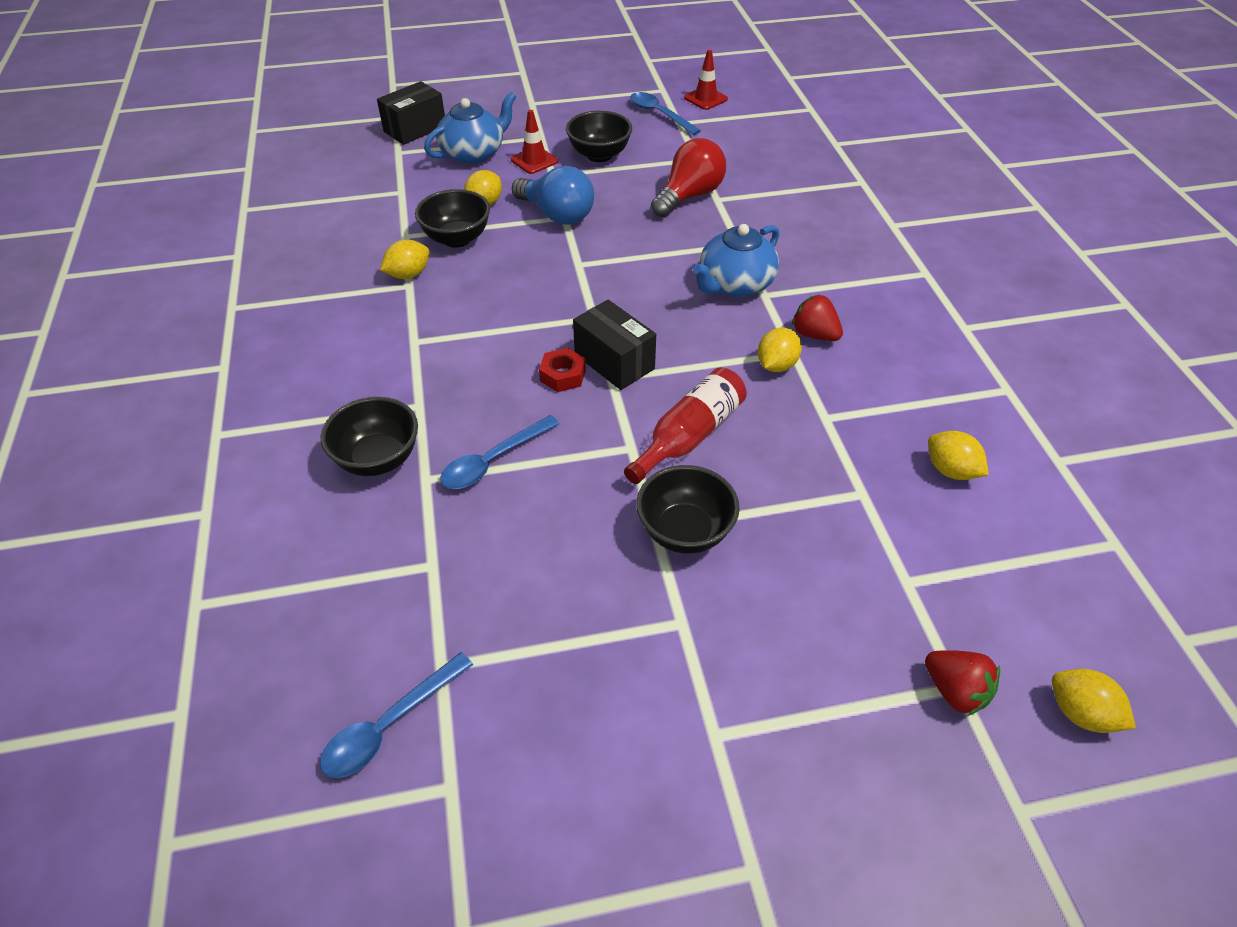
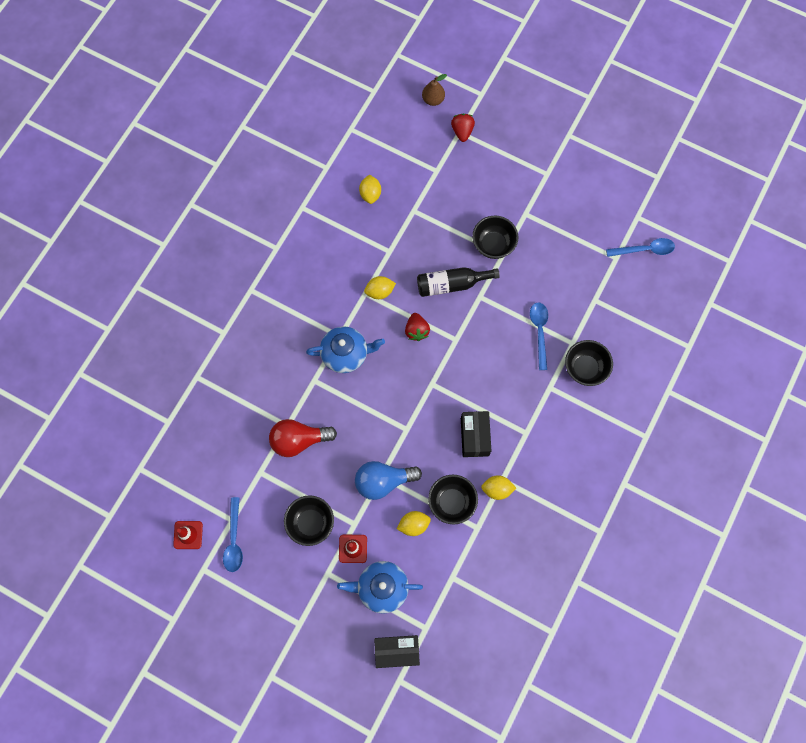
camera: 140 degrees left, 25 degrees up
blue spoon [440,415,559,489] -> blue spoon turned 90 degrees counterclockwise [530,302,548,370]
blue light bulb [512,166,594,225] -> blue light bulb turned 90 degrees counterclockwise [355,461,422,500]
red nut [539,348,586,392] -> none
black box [573,300,656,390] -> black box moved to [461,411,491,457]
red bottle [624,367,747,484] -> black bottle [417,267,500,297]
red strawberry [792,294,843,341] -> red strawberry moved to [405,313,430,341]
yellow lemon [1052,669,1136,733] -> brown pear [422,74,447,106]

